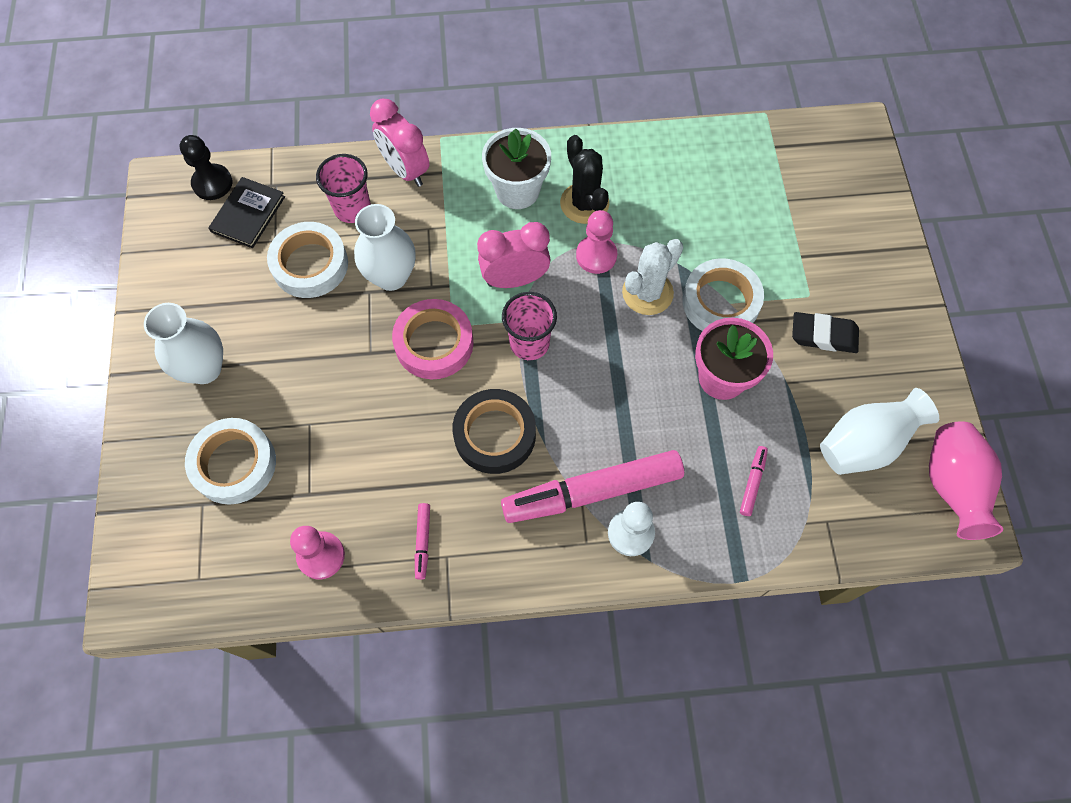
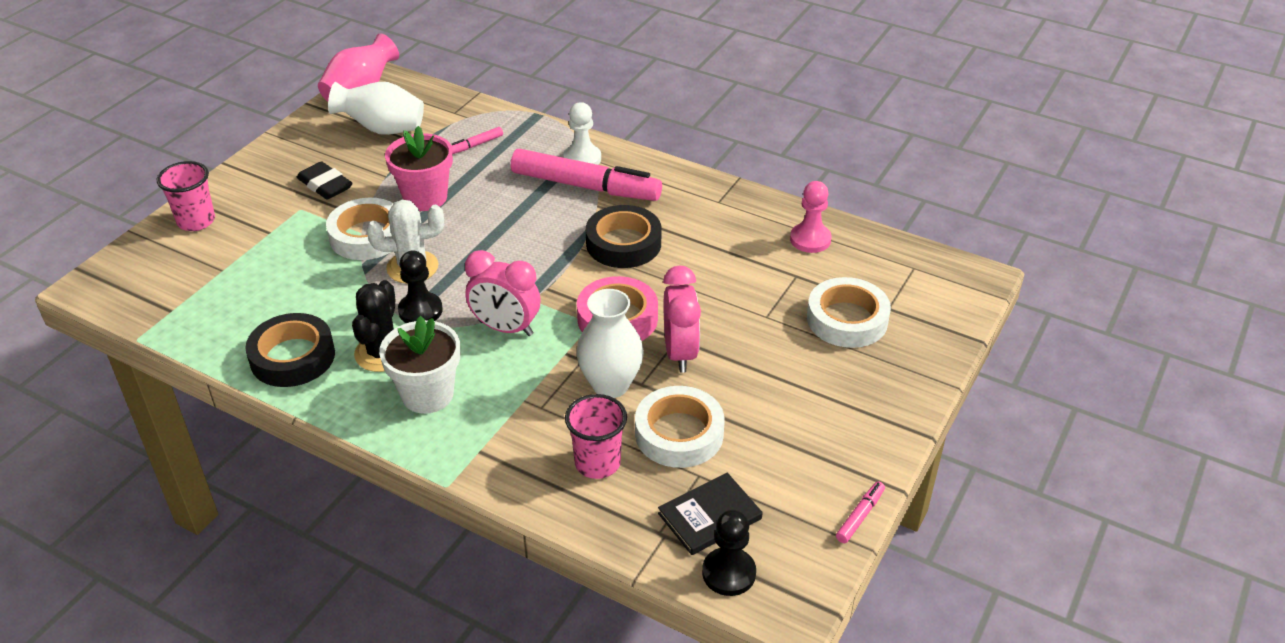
camera: 145 degrees left, 25 degrees down
white vase [144,303,223,384] -> none
pink clock [370,98,429,187] -> pink clock moved to [663,266,701,373]
pink marker [415,503,430,580] -> pink marker moved to [836,482,885,543]
pink cup [502,292,557,360] -> pink cup moved to [157,161,215,231]
pink pawn [576,210,617,274] -> black pawn [398,250,443,323]
none -> black tape [245,313,335,387]

